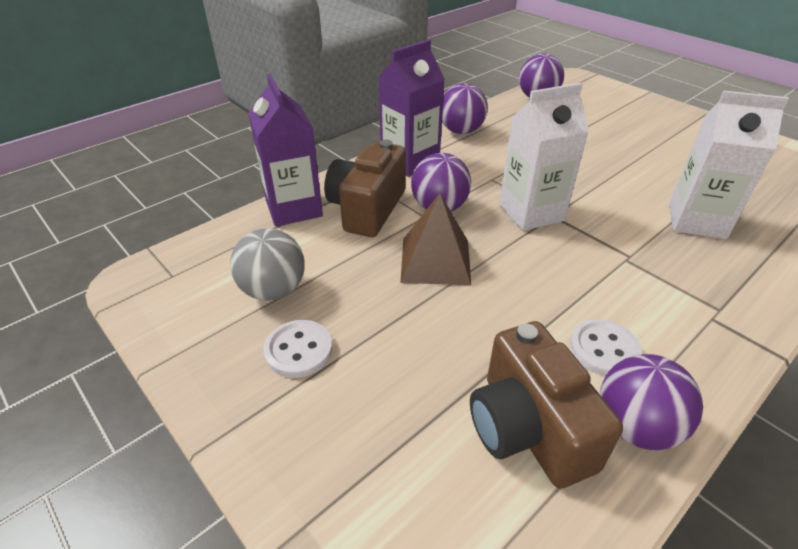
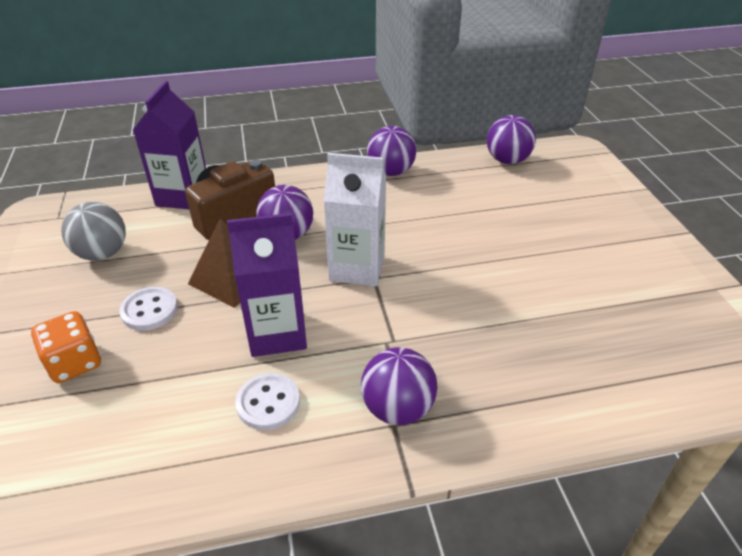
camera: 30 degrees right, 0 degrees up
white button [263,320,332,378] -> white button moved to [119,287,178,331]
purple carton [378,40,445,177] -> purple carton moved to [227,213,307,357]
brown camera [470,321,623,489] -> none
purple ball [600,354,703,450] -> purple ball moved to [361,347,438,425]
white carton [669,91,789,239] -> none
none -> orange dice [31,311,101,383]

